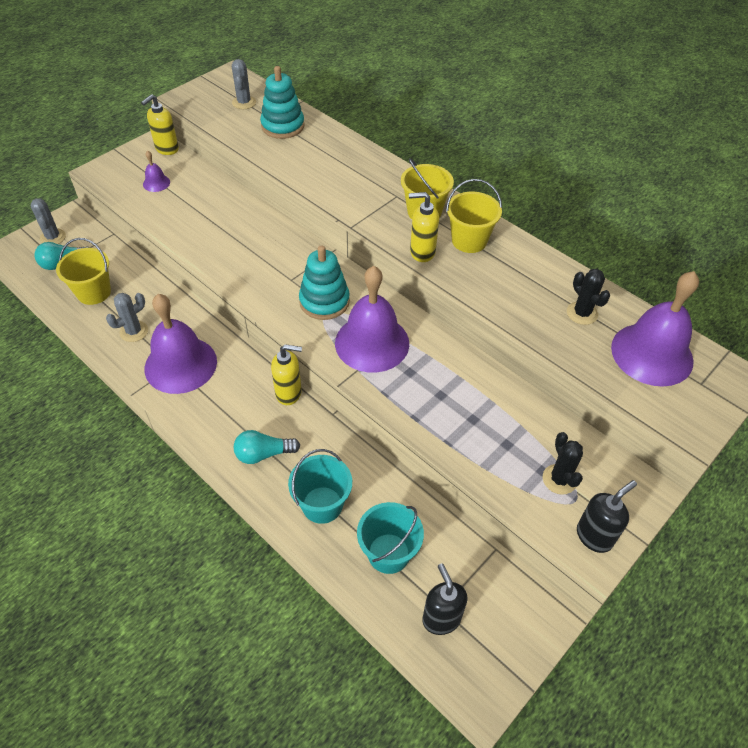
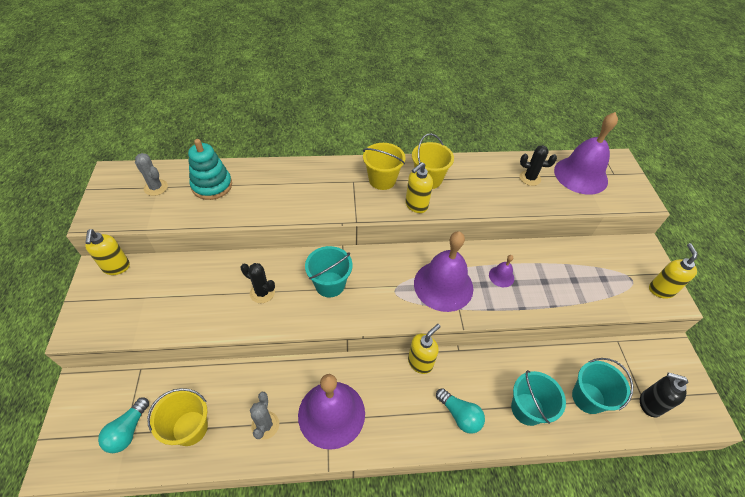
camera: 50 degrees left, 0 degrees up
grey cactus [30,198,66,244] -> none
purple bell [143,150,170,192] -> purple bell moved to [489,255,514,287]
turquoise light bulb [234,430,300,464] -> turquoise light bulb turned 75 degrees counterclockwise [436,388,485,434]
turquoise stacking toy [299,245,350,320] -> none
black cactus [543,432,583,495] -> black cactus moved to [241,263,275,303]
black soap dispenser [577,480,637,553] -> yellow soap dispenser [649,243,698,299]
none -> turquoise bucket [305,246,352,297]

